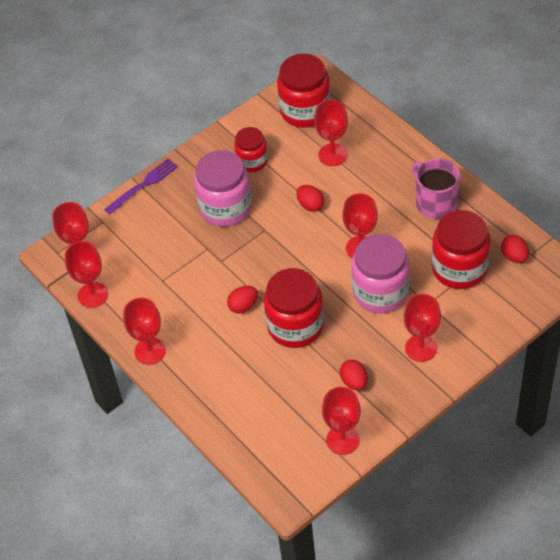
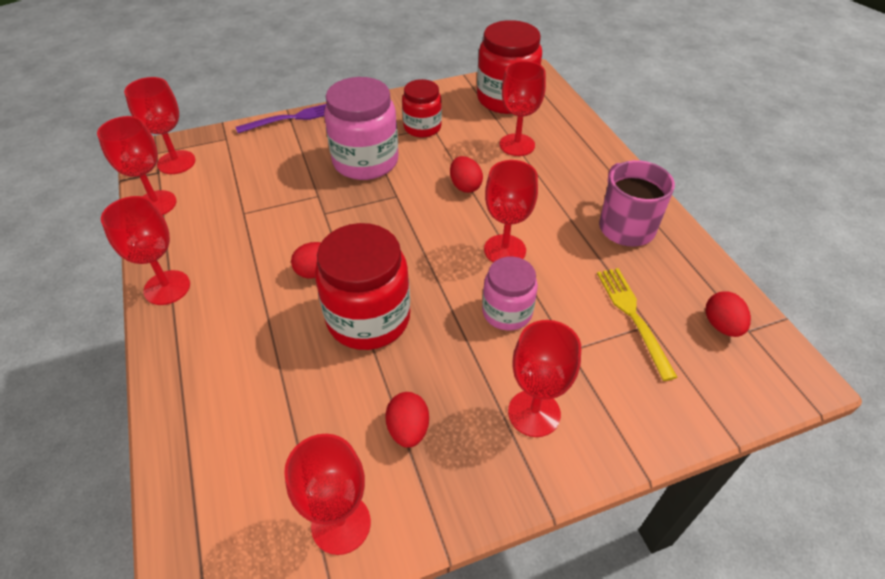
camera: 15 degrees right, 5 degrees down
pink jar [351,234,410,313] -> pink jar [482,257,538,331], size x0.61
red jar [432,210,491,289] -> yellow fork [597,268,677,381]

